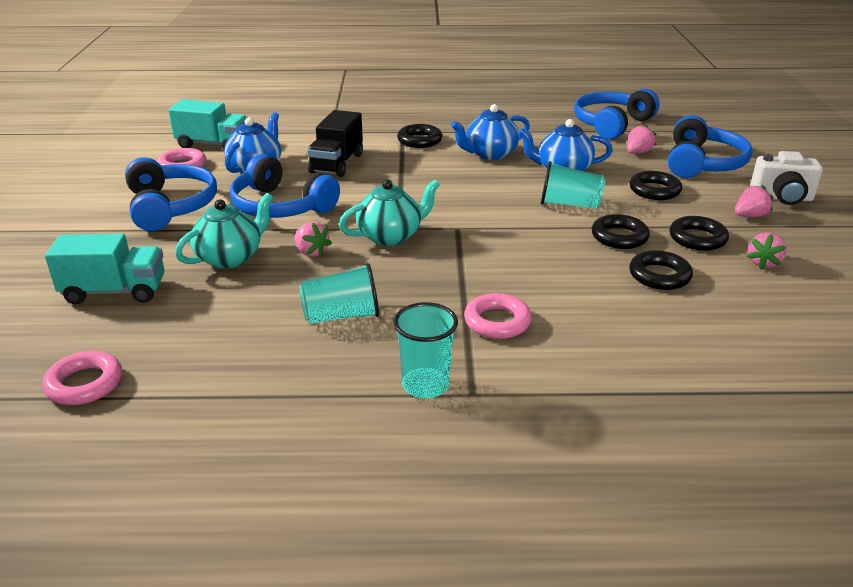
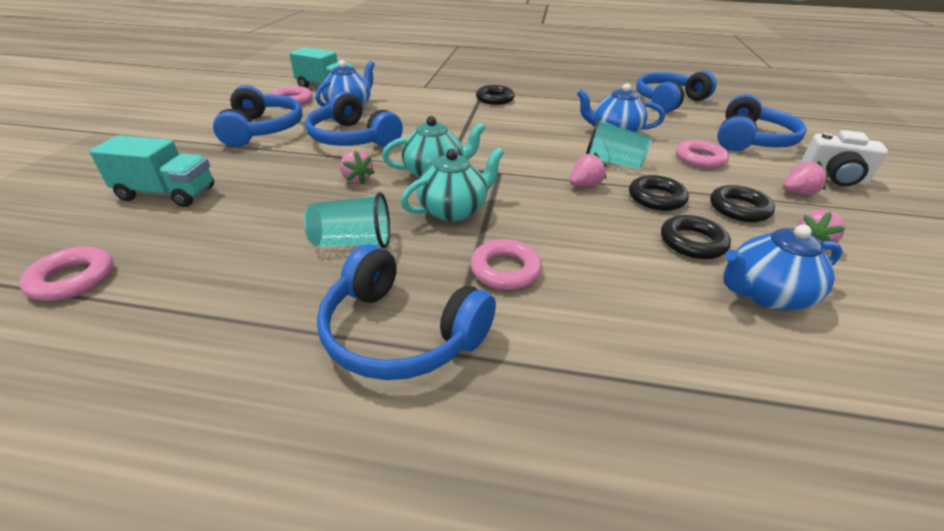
camera: 10 degrees right, 5 degrees up
turquoise teapot [175,193,273,268] -> turquoise teapot moved to [401,148,504,222]
black truck [307,110,363,177] -> none
turquoise cup [393,302,458,398] -> blue headphones [317,244,496,380]
blue teapot [451,104,530,160] -> blue teapot moved to [724,224,842,310]
pink strawberry [627,124,657,154] -> pink strawberry moved to [570,152,607,186]
black ring [630,171,682,200] -> pink ring [676,140,729,168]

